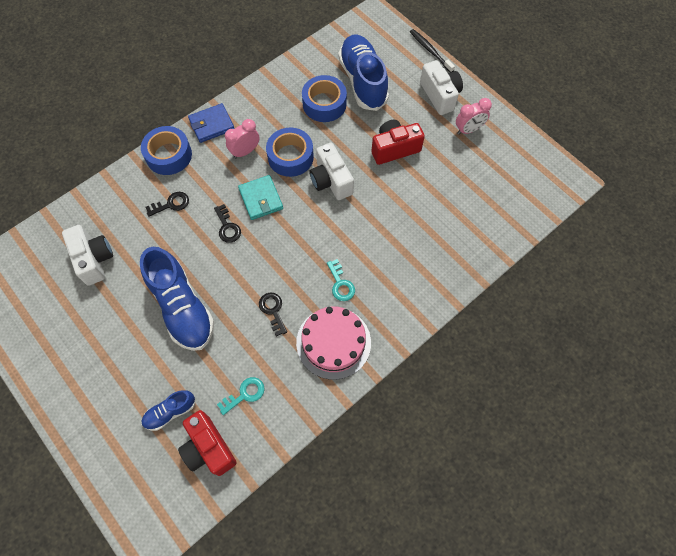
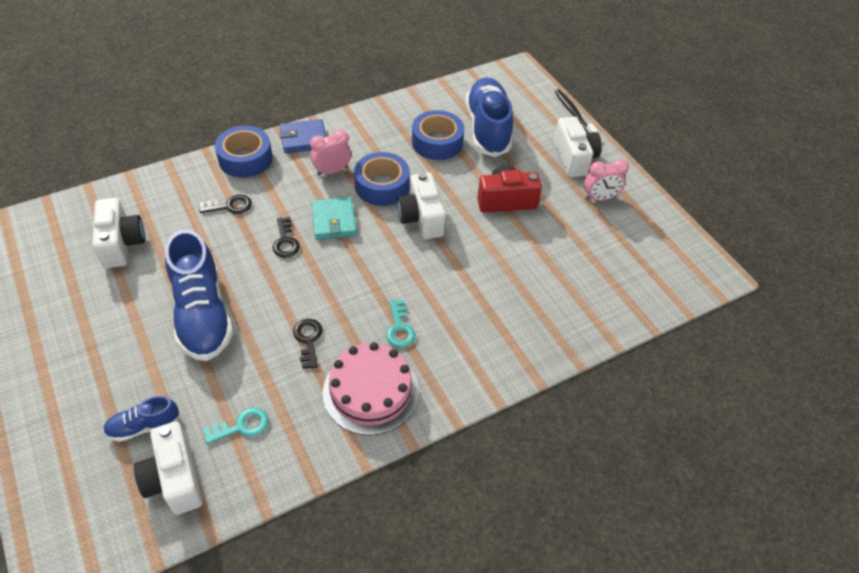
camera: 10 degrees right, 15 degrees down
red camera [178,410,236,476] -> white camera [134,421,203,515]

